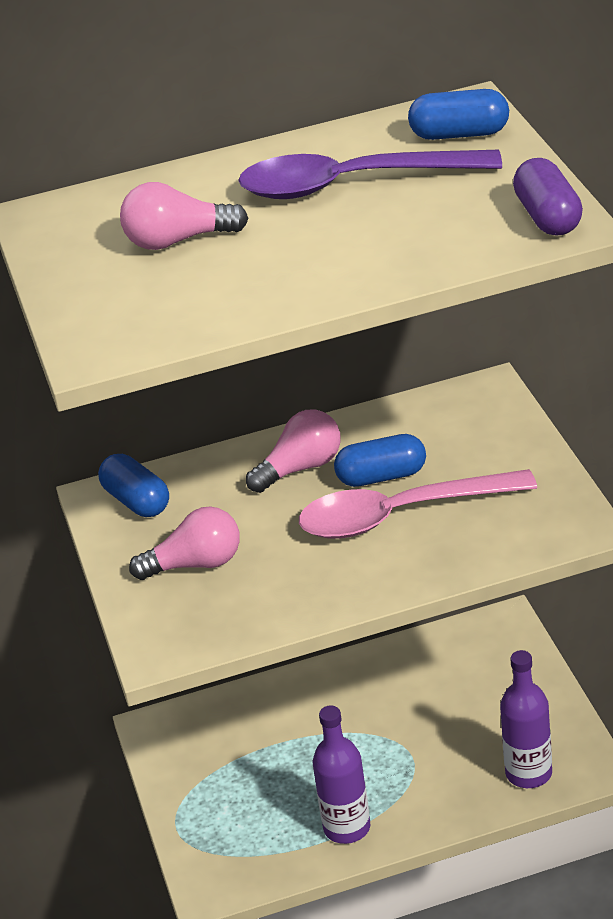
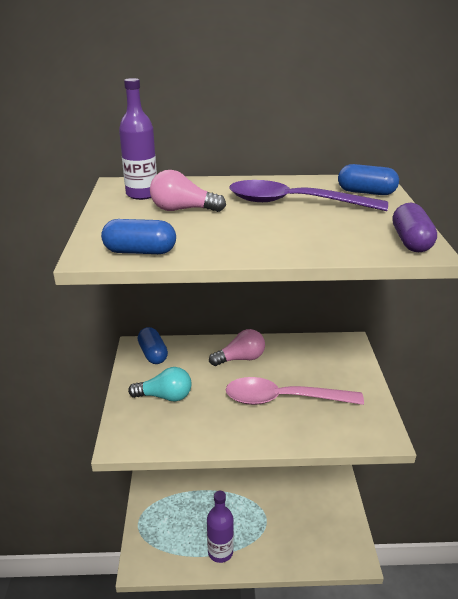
camera: 10 degrees right, 5 degrees down
pink light bulb [129,506,240,580] -> turquoise light bulb [128,367,192,401]
blue capsule [334,434,426,487] -> blue capsule moved to [101,219,176,254]
purple bottle [500,650,552,788] -> purple bottle moved to [119,78,157,200]

